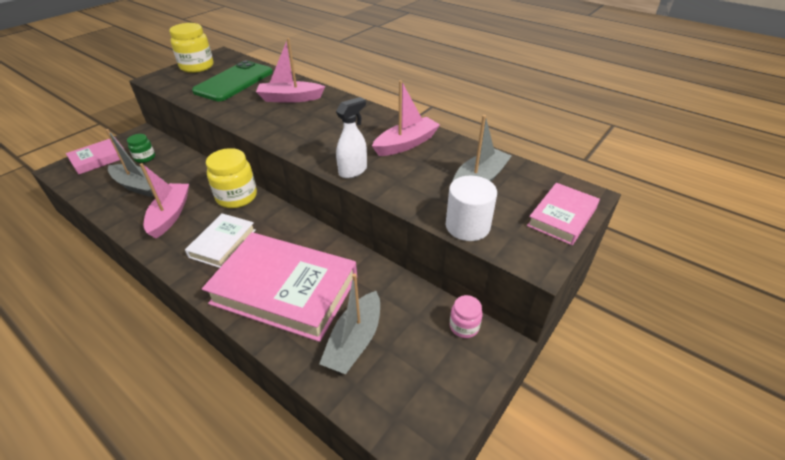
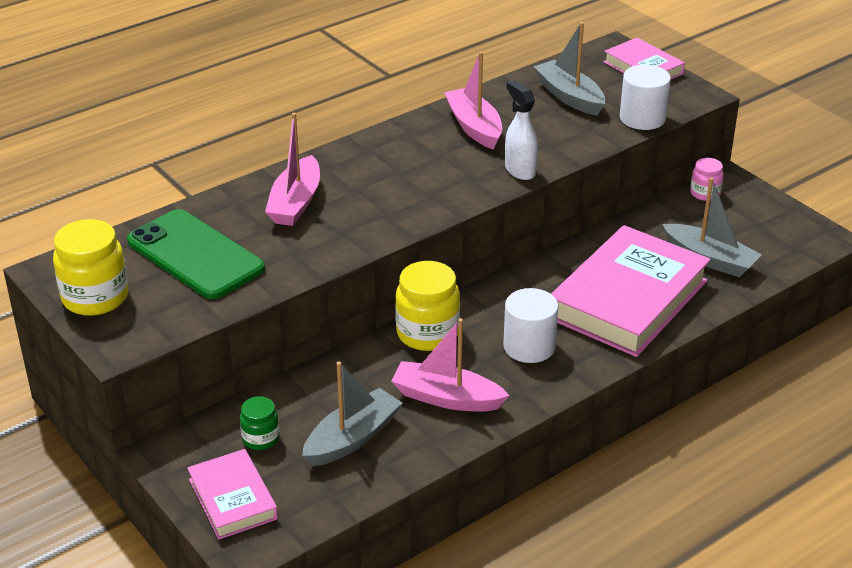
camera: 75 degrees left, 5 degrees down
white book [185,213,256,268] -> white cylinder [503,288,559,363]

